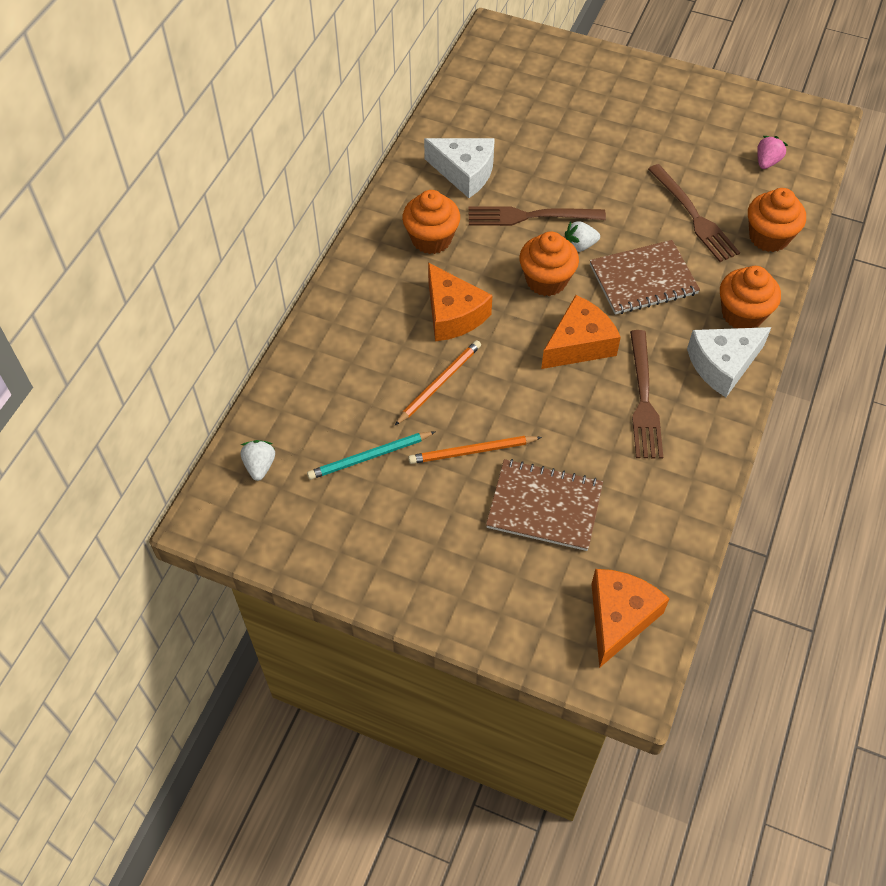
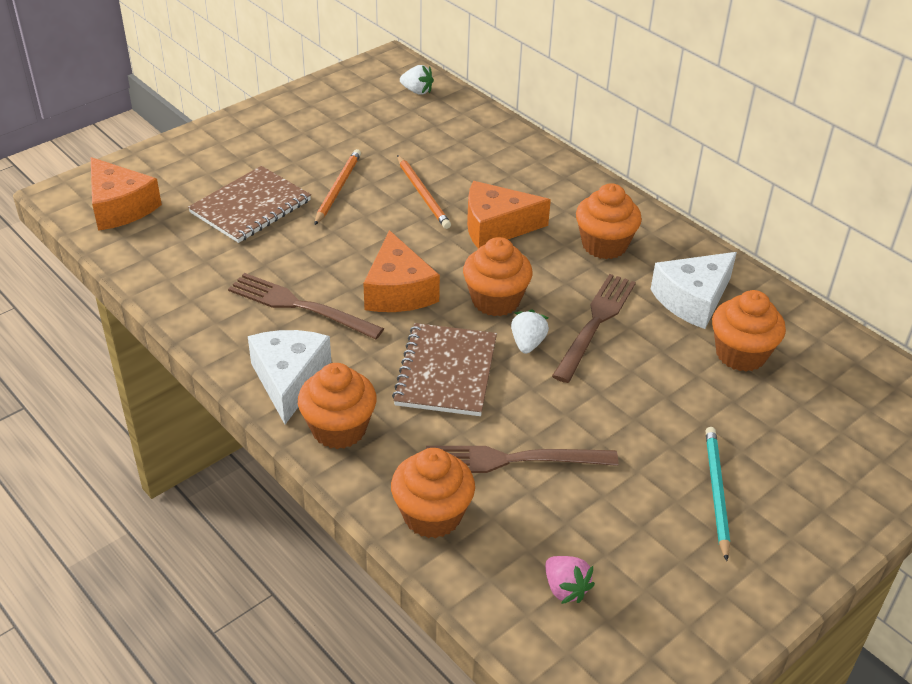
camera: 115 degrees right, 15 degrees down
turquoise pencil [307,431,436,480] -> turquoise pencil moved to [705,427,730,561]
none -> orange cupcake [712,290,786,372]

